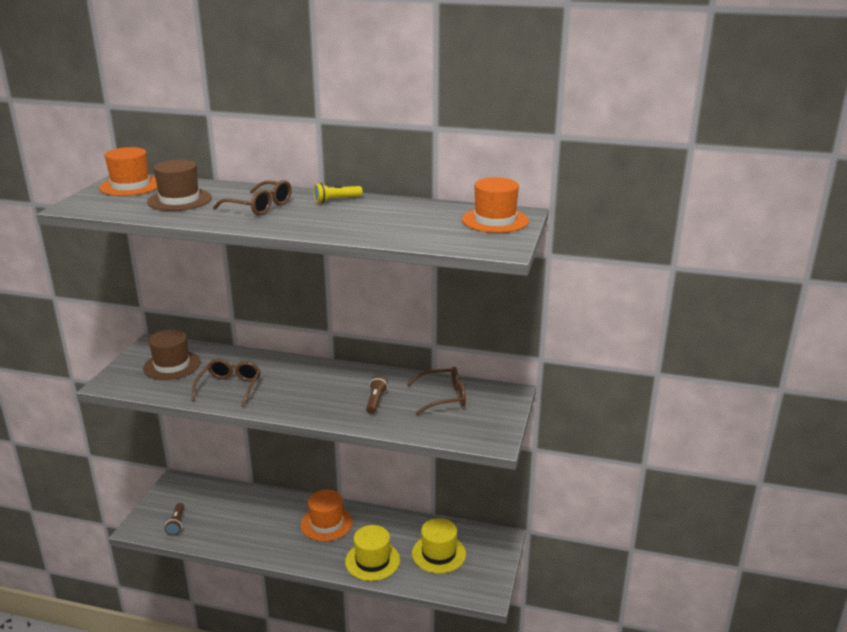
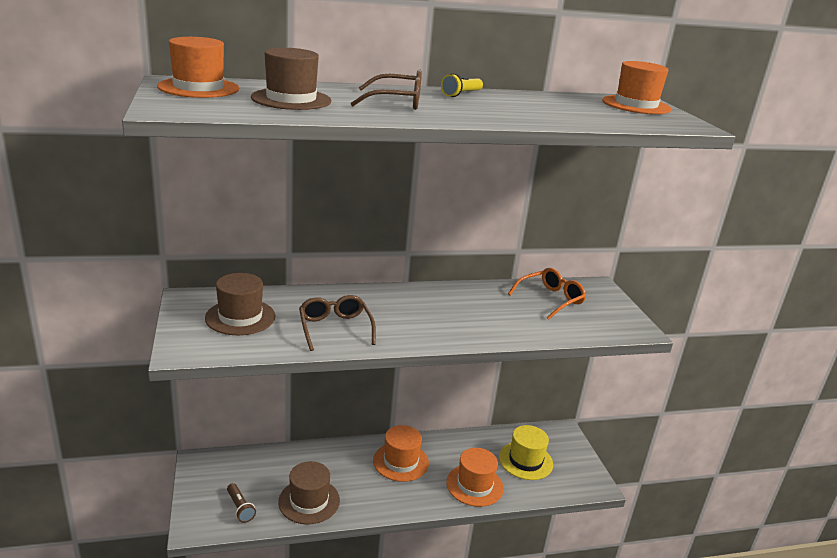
camera: 30 degrees left, 0 degrees up
yellow hat [345,525,400,581] -> orange hat [446,448,504,507]
brown flashlight [366,376,388,414] -> none
brown glasses [407,367,466,415] -> orange glasses [508,268,586,320]
none -> brown hat [278,461,340,524]

